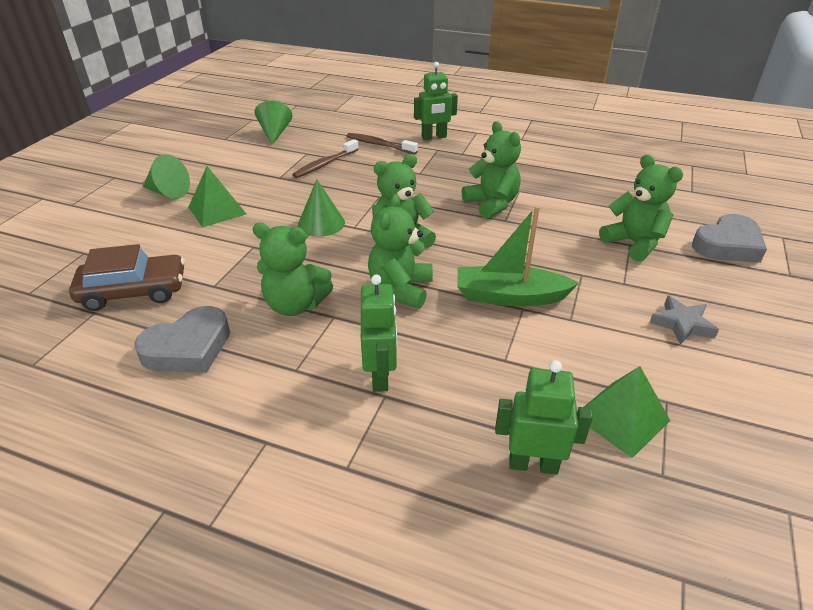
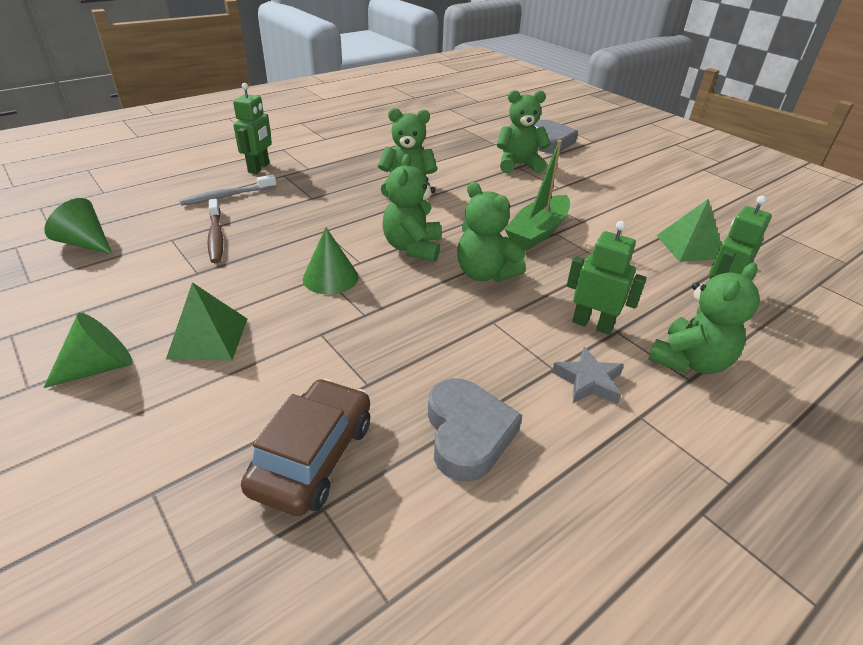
camera: 60 degrees left, 0 degrees up
green teddy bear [252,223,333,316] -> green teddy bear moved to [648,263,760,374]
brown toothbrush [347,133,418,154] -> grey toothbrush [179,174,277,206]
grey star [649,296,719,345] -> grey star moved to [552,347,624,404]

